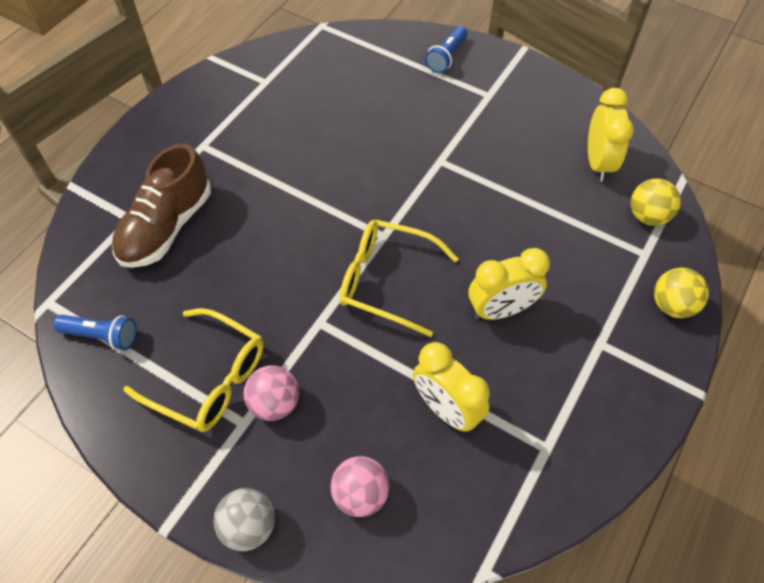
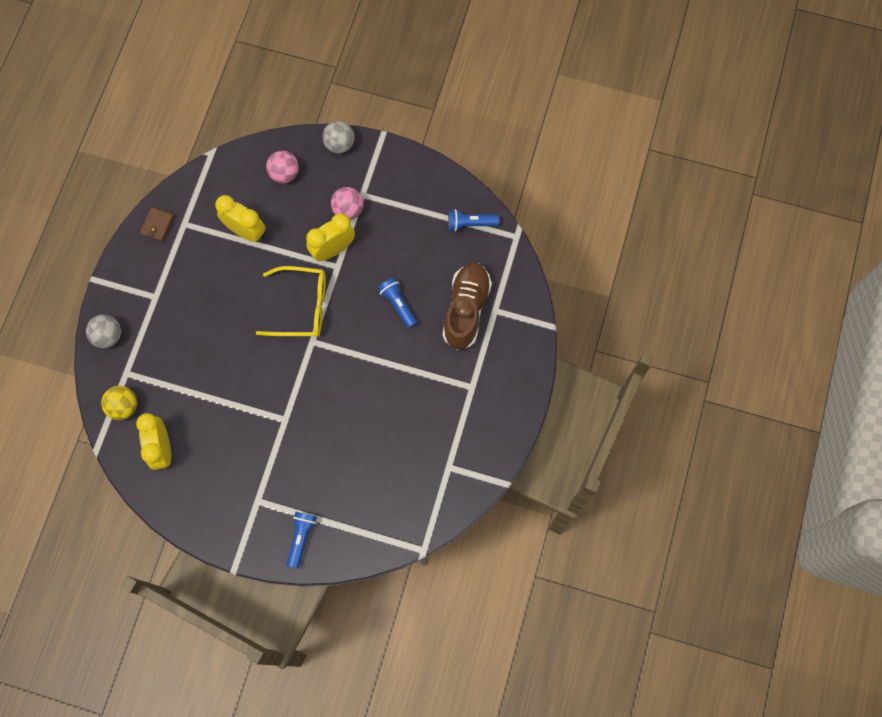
camera: 165 degrees right, 15 degrees up
yellow glasses [123,308,263,432] -> none
yellow clock [469,248,550,320] -> yellow clock moved to [306,214,355,261]
yellow ball [654,268,709,318] -> grey ball [86,315,121,348]
none -> brown wallet [140,207,174,242]
none -> blue flashlight [378,278,417,328]

